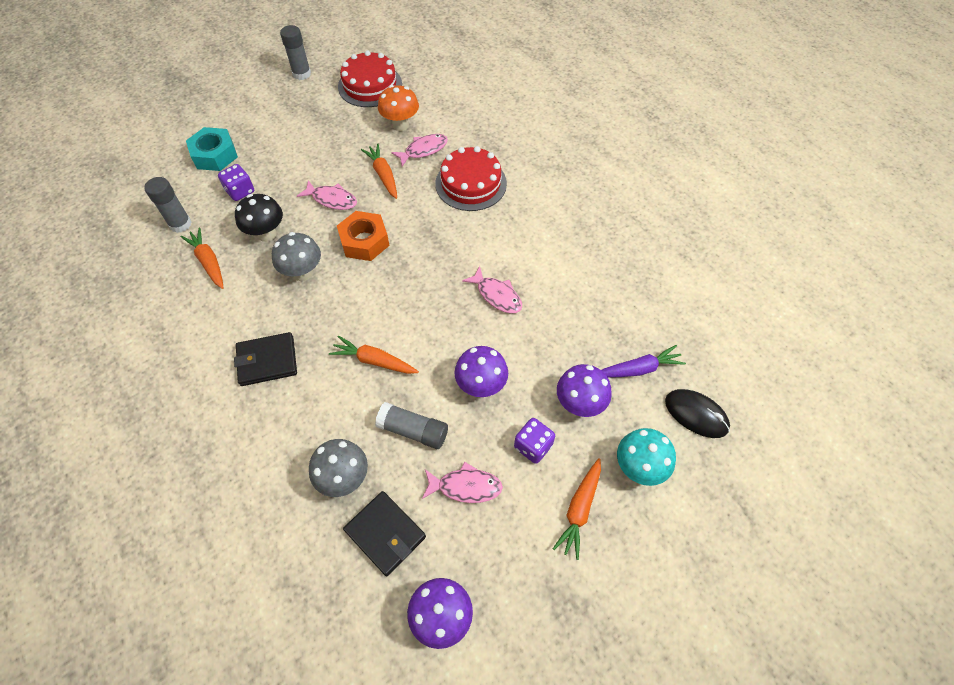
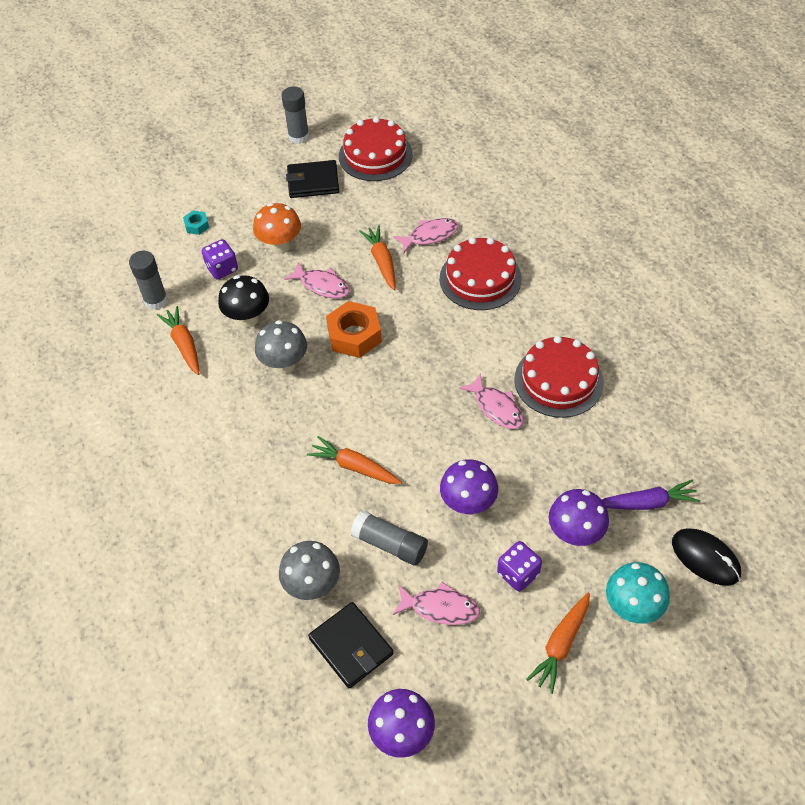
camera: 10 degrees right, 5 degrees down
turquoise nut [186,127,238,171] -> turquoise nut [183,210,209,235], size x0.49
black wallet [234,332,297,386] -> black wallet moved to [286,160,339,198]
orange mushroom [378,85,419,131] -> orange mushroom moved to [253,203,301,254]
none -> red cake [515,336,604,418]

